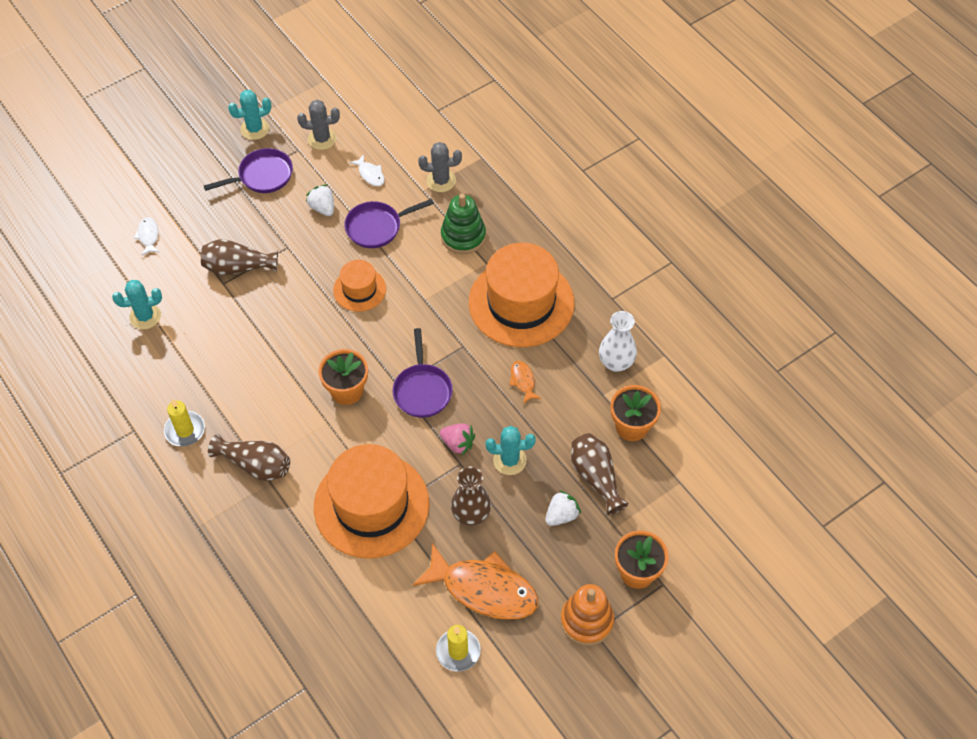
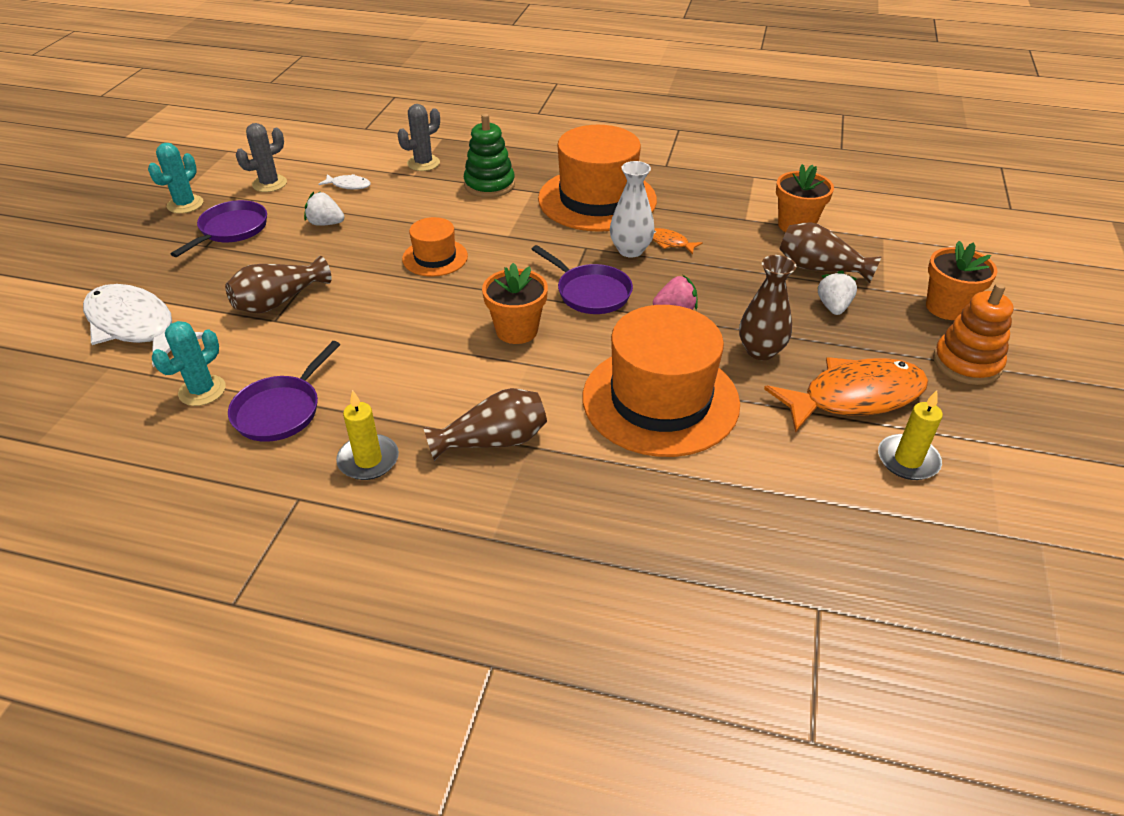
camera: 40 degrees left, 15 degrees down
white fish [134,217,159,255] -> white fish [83,284,203,368], size x2.35
purple pan [344,199,434,248] -> purple pan moved to [228,341,340,442]
turquoise cactus [486,426,536,475] -> none
white vase [599,311,637,372] -> white vase moved to [610,161,655,258]

